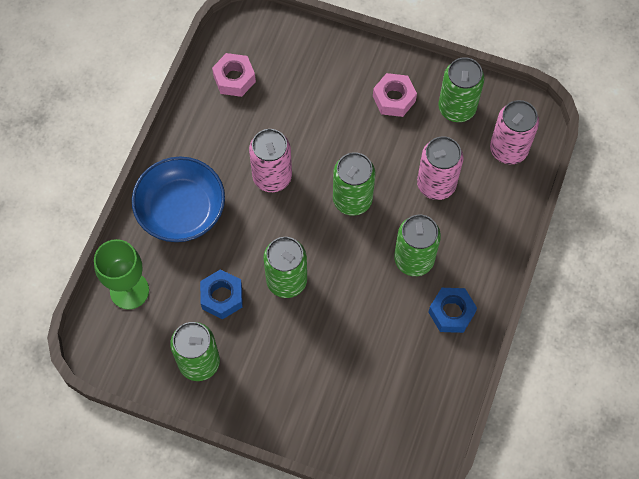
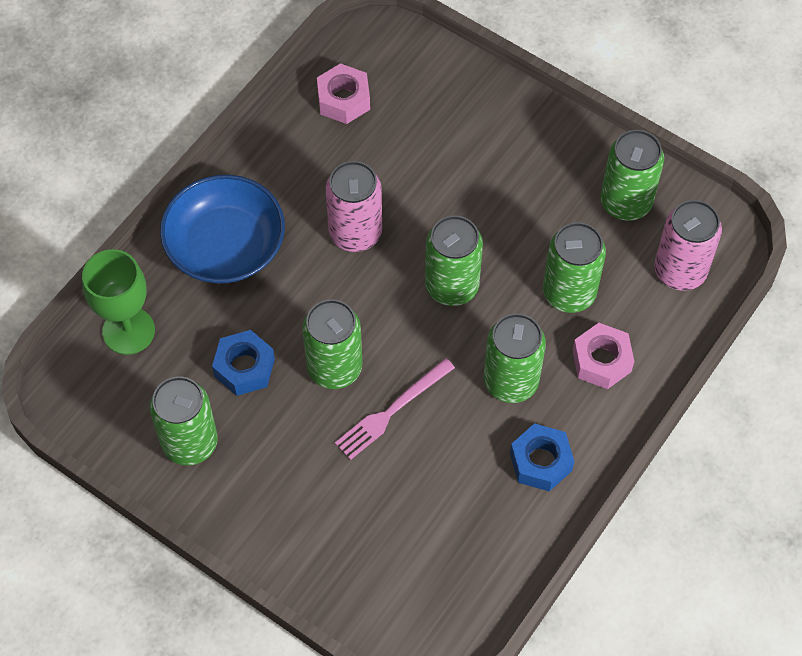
camera: 15 degrees right, 5 degrees down
pink nut [373,73,417,117] -> pink nut moved to [572,323,634,389]
pink can [417,136,463,200] -> green can [543,222,606,313]
none -> pink fork [335,358,455,460]

